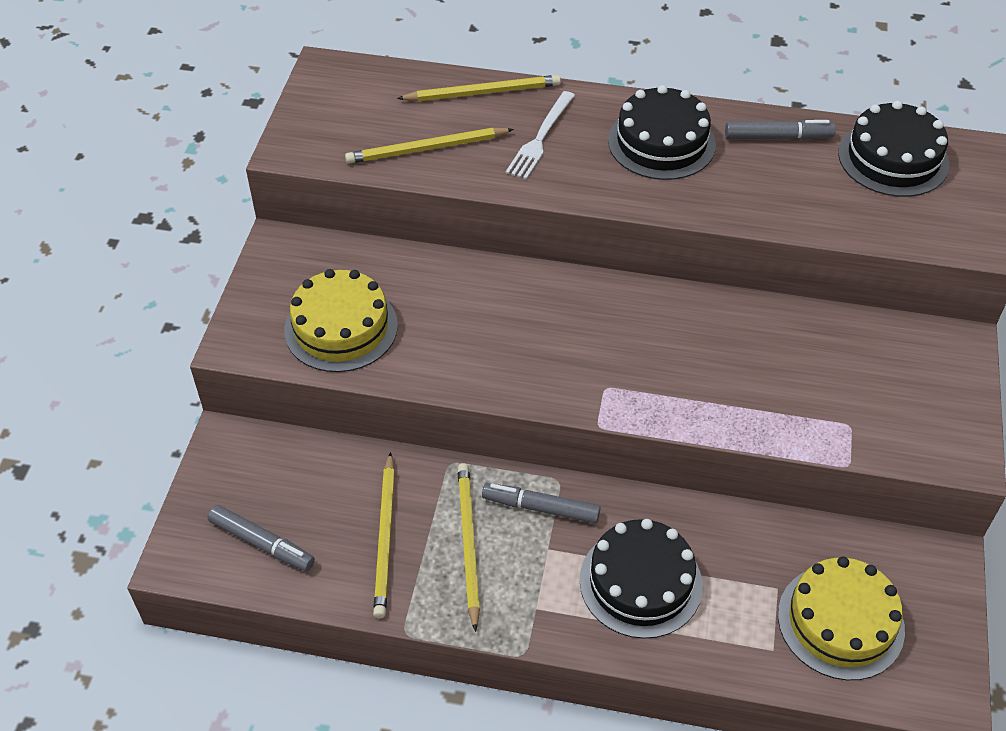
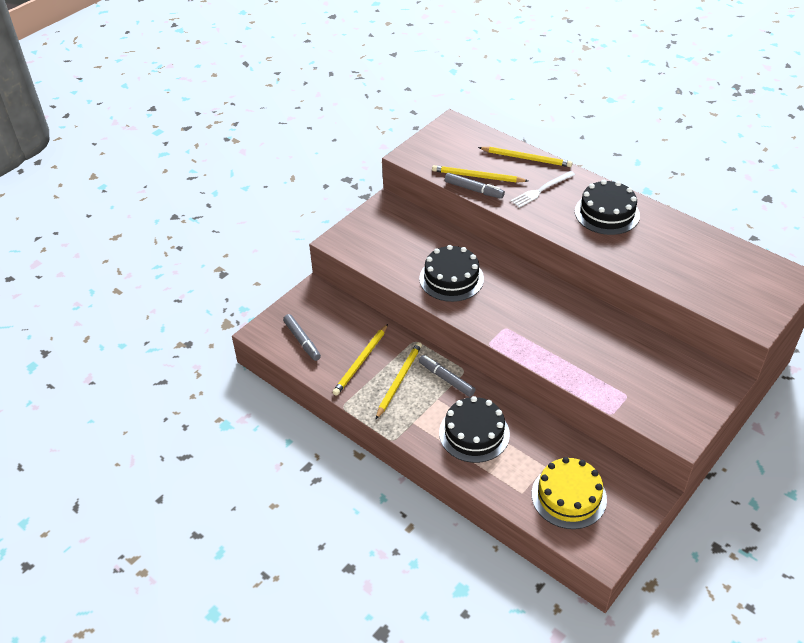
camera: 30 degrees right, 5 degrees down
yellow cake [284,269,398,372] -> none
grey marker [725,120,836,140] -> grey marker moved to [445,173,505,199]
black cake [838,101,949,197] -> black cake moved to [419,245,484,302]

